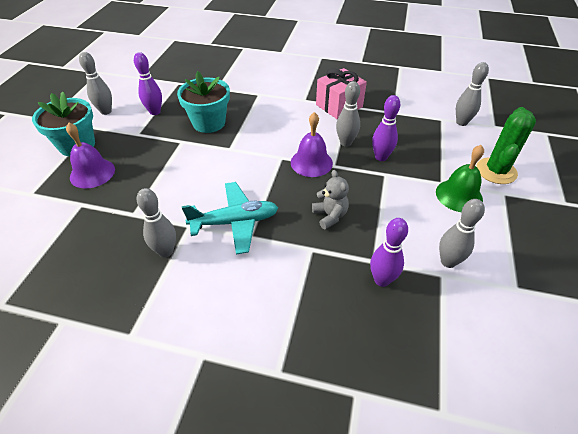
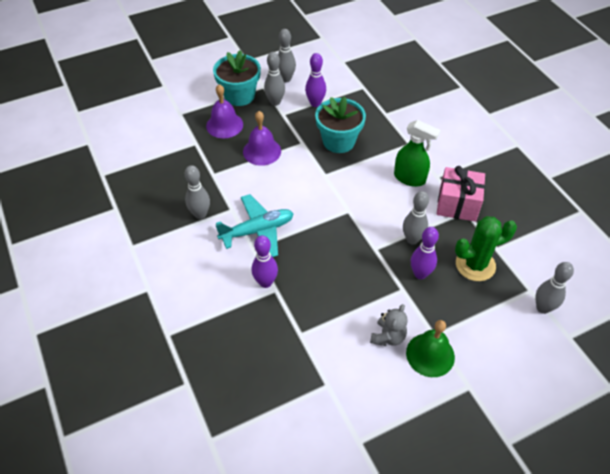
camera: 50 degrees right, 5 degrees up
turquoise plane [182,182,278,254] -> turquoise plane turned 60 degrees counterclockwise [216,194,294,257]
purple bell [291,112,333,177] -> purple bell moved to [243,111,281,166]
grey teddy bear [312,170,349,230] -> grey teddy bear moved to [370,304,408,346]
purple bowling pin [370,218,408,287] -> purple bowling pin moved to [252,235,278,288]
grey bowling pin [439,199,485,268] -> grey bowling pin moved to [264,52,285,106]
green cactus [476,107,536,184] -> green cactus moved to [455,216,517,281]
none -> green spray bottle [394,120,441,187]

